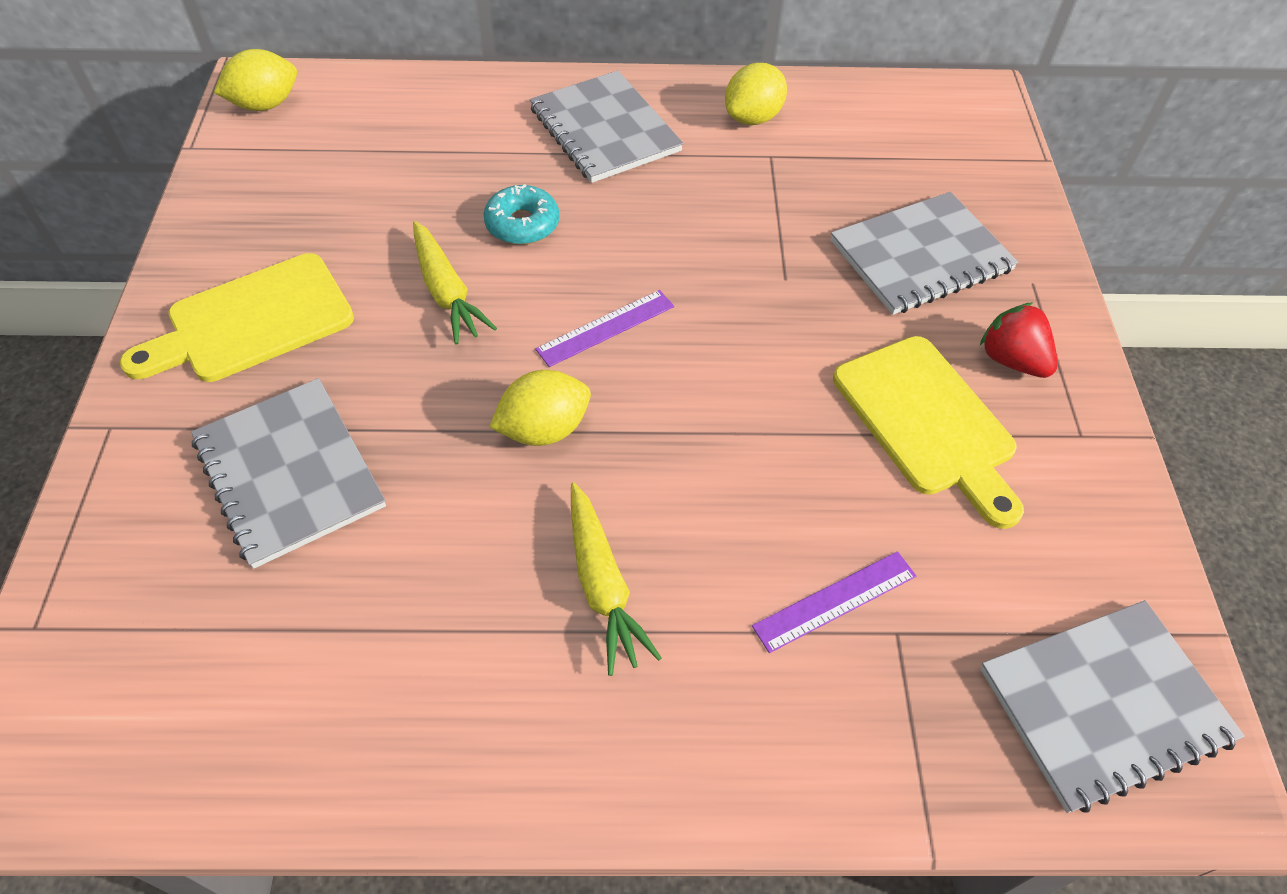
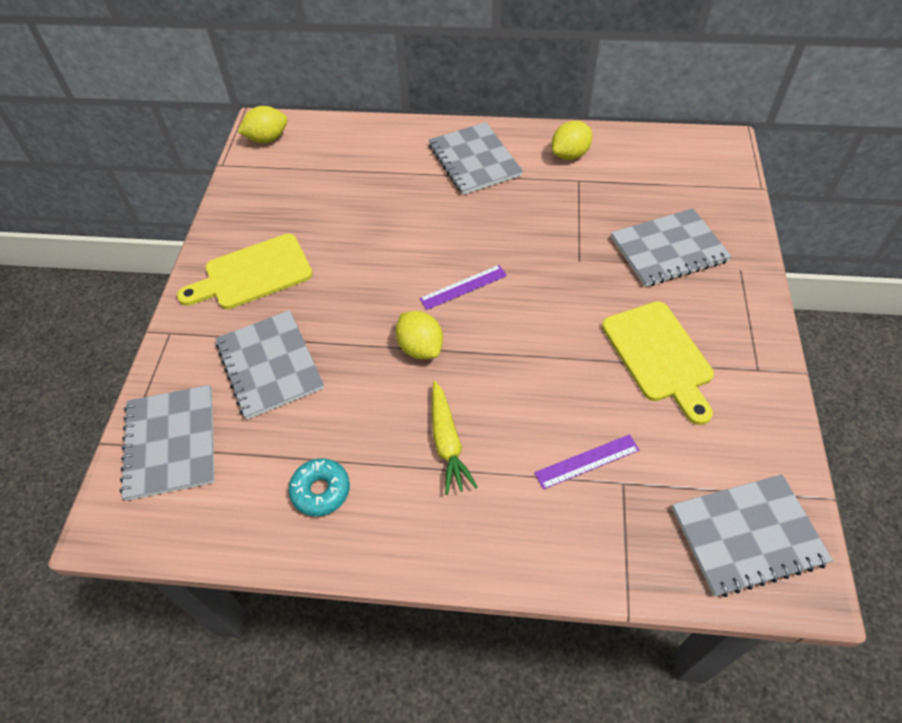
camera: 10 degrees right, 0 degrees up
yellow carrot [413,221,497,345] -> none
turquoise donut [483,184,559,245] -> turquoise donut moved to [289,458,350,516]
yellow lemon [489,370,591,446] -> yellow lemon turned 75 degrees clockwise [395,311,443,359]
red strawberry [980,302,1058,378] -> none
none -> grey notebook [119,385,215,501]

